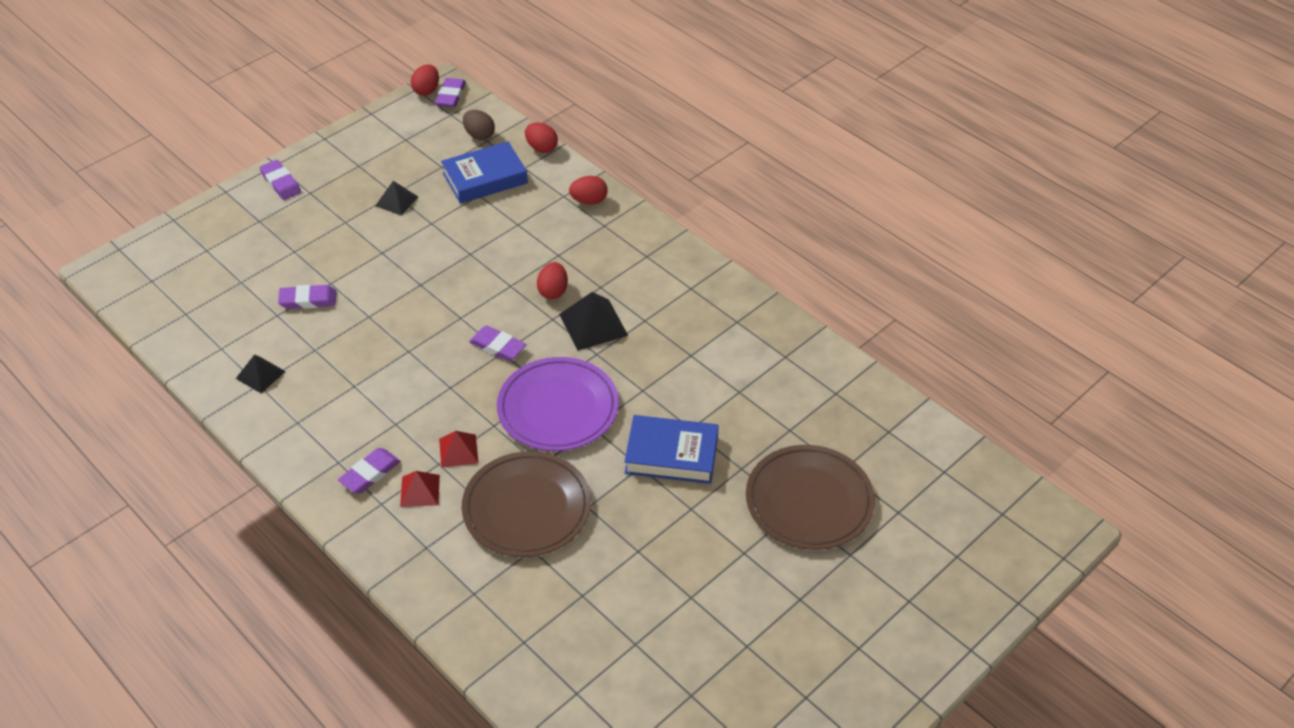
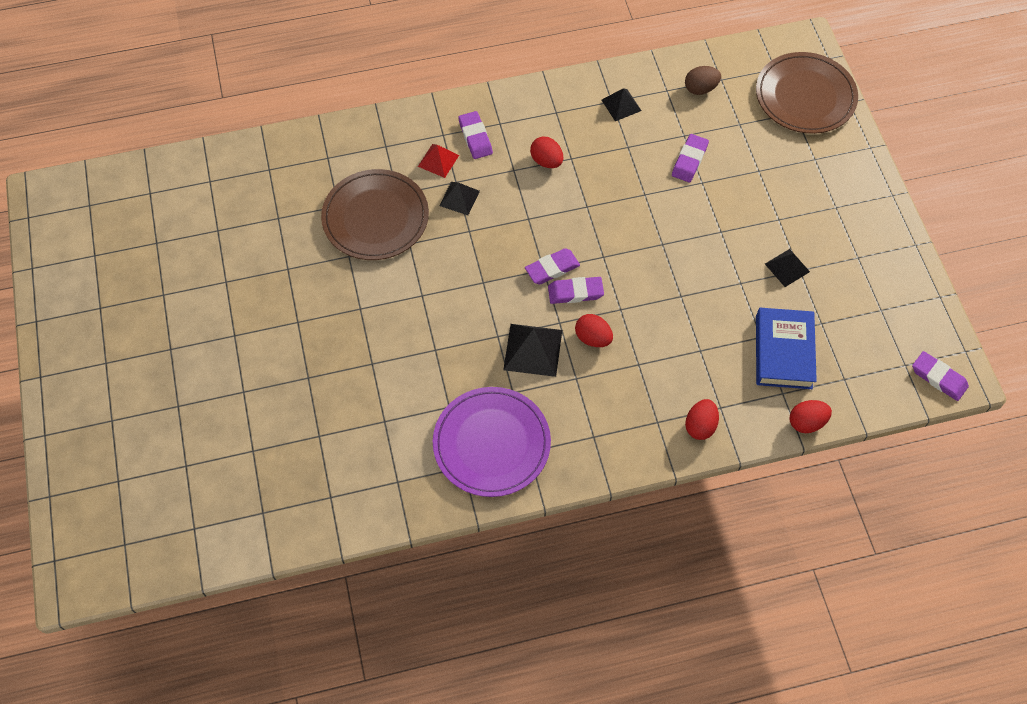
camera: 120 degrees right, 15 degrees up
purple eraser [259,160,301,200] -> purple eraser moved to [548,277,604,304]
red egg [411,64,439,96] -> red egg moved to [530,136,563,168]
red pyramid [439,431,478,468] -> black pyramid [439,182,480,215]
brown egg [463,110,495,140] -> brown egg moved to [685,66,721,95]
purple plate [497,357,619,451] -> purple plate moved to [433,387,551,497]
blue book [624,415,719,484] -> none
brown plate [746,445,875,550] -> brown plate moved to [756,52,858,134]

